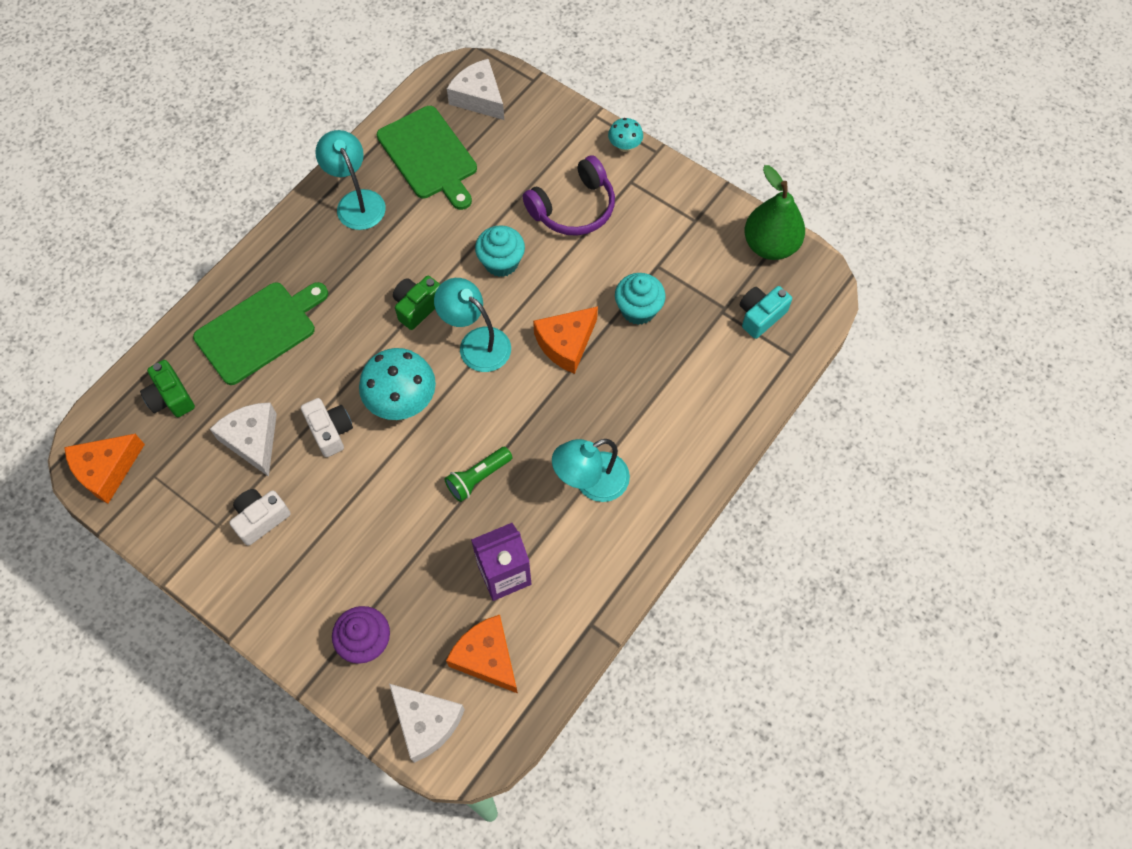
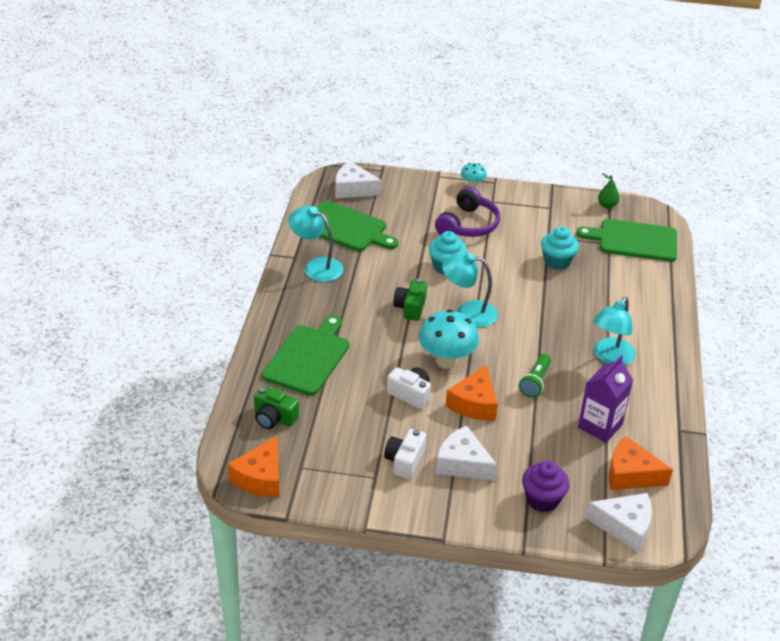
camera: 30 degrees left, 25 degrees down
white cheese [210,402,277,477] -> white cheese moved to [436,425,497,481]
orange cheese [533,306,598,374] -> orange cheese moved to [445,365,498,420]
turquoise camera [740,286,792,339] -> green cutting board [576,219,677,262]
green pear [745,165,805,260] -> green pear [598,173,619,208], size x0.49

